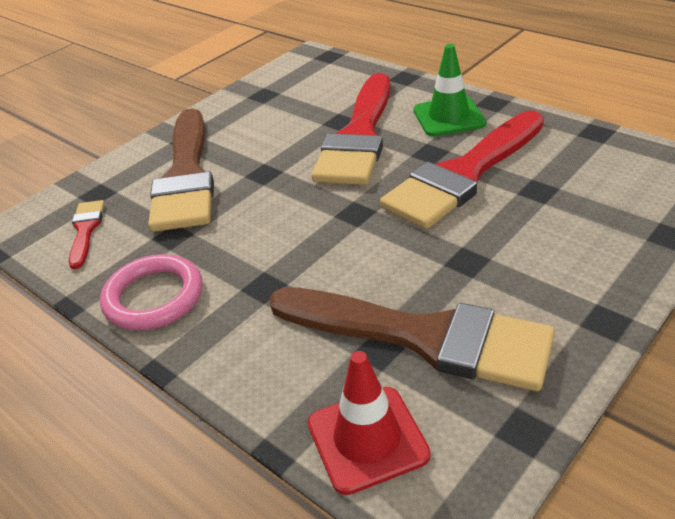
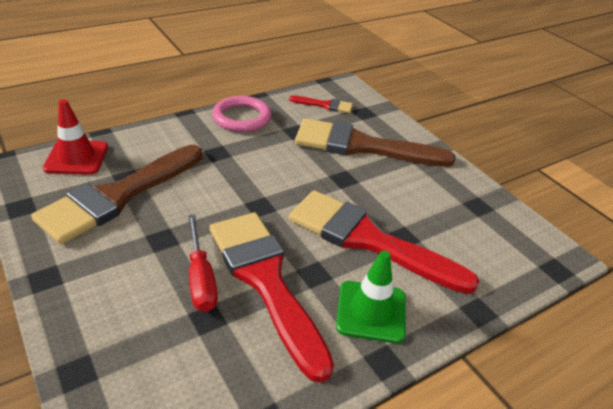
camera: 100 degrees right, 0 degrees up
none -> red screwdriver [188,215,218,312]

